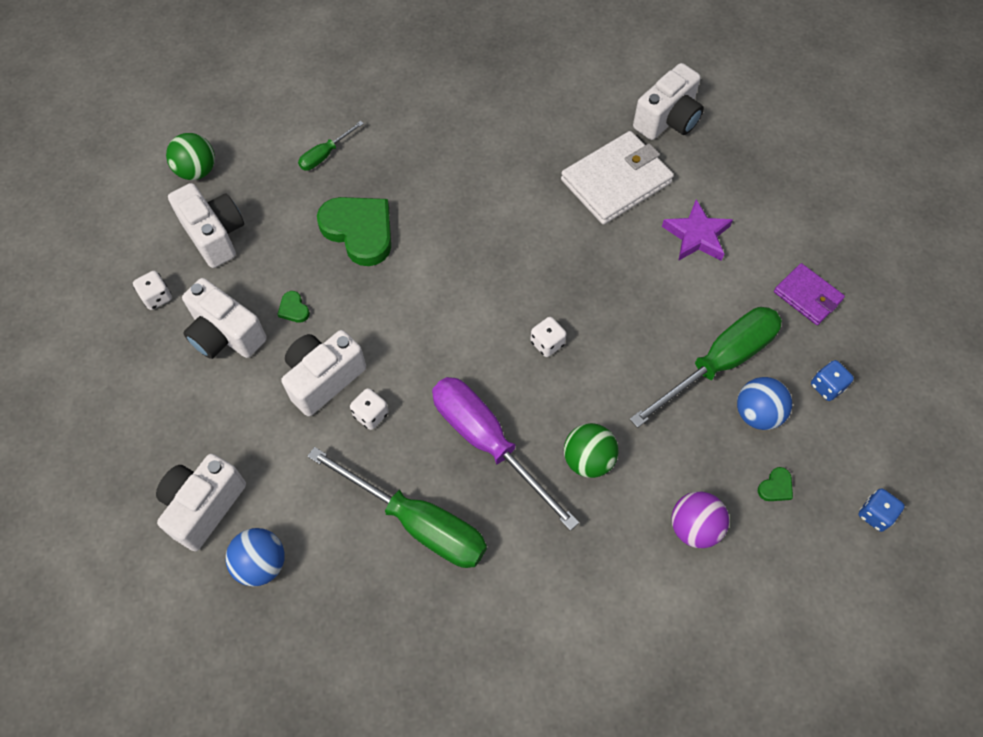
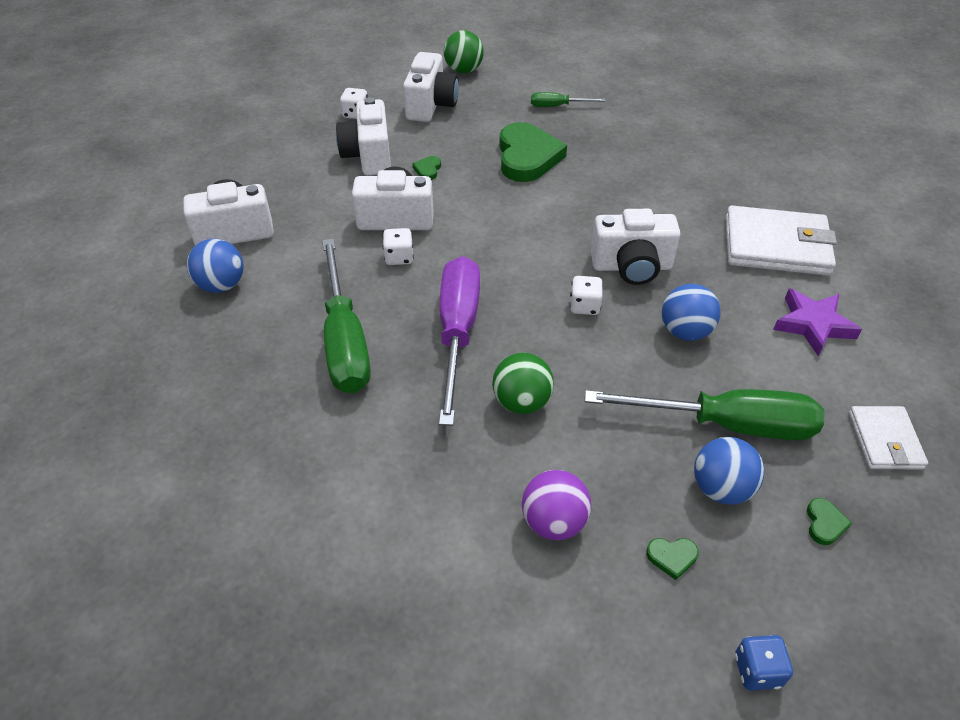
camera: 45 degrees right, 15 degrees down
white camera [633,63,704,140] -> white camera moved to [591,209,680,285]
purple wallet [774,263,845,325] -> white wallet [849,406,928,469]
blue dice [811,360,854,401] -> green heart [807,498,852,545]
none -> blue ball [662,284,721,341]

